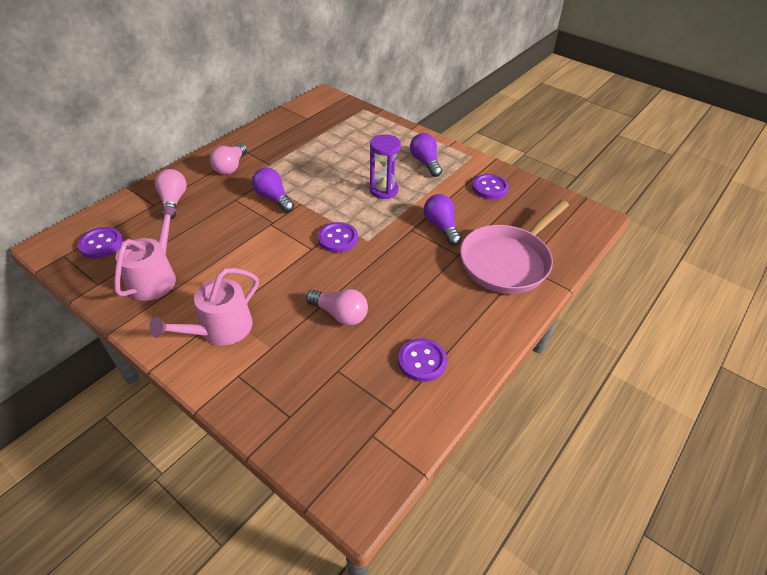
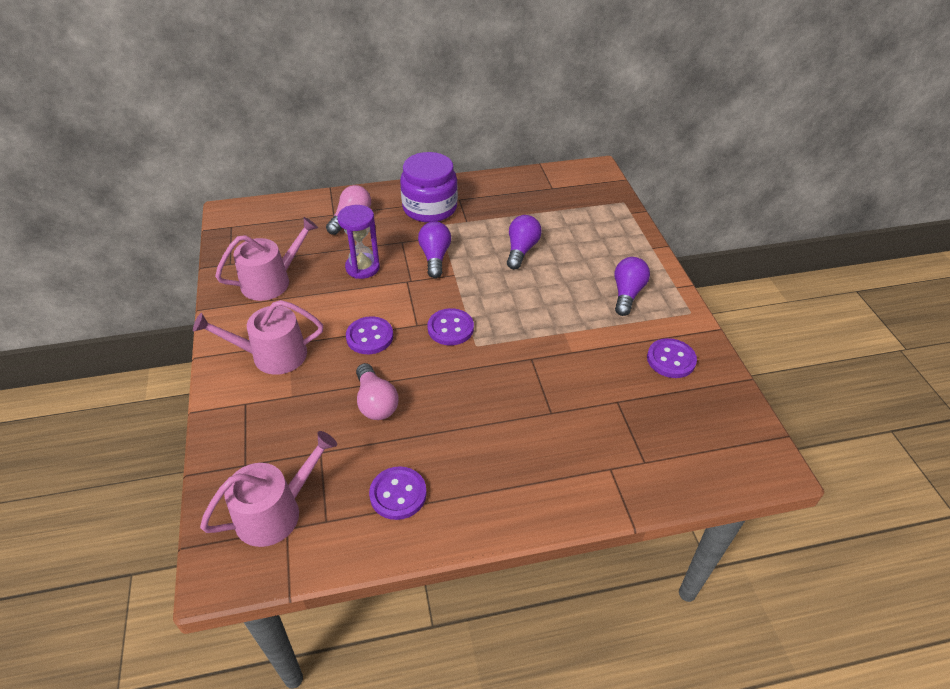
camera: 40 degrees right, 0 degrees up
purple button [78,227,123,258] -> purple button moved to [346,316,393,354]
pink light bulb [210,143,247,175] -> purple jar [400,152,458,223]
purple hourglass [370,134,401,199] -> purple hourglass moved to [337,205,380,279]
purple light bulb [424,194,461,246] -> purple light bulb moved to [507,215,542,269]
pink pan [460,200,569,294] -> none
none -> pink watering can [200,431,337,547]

